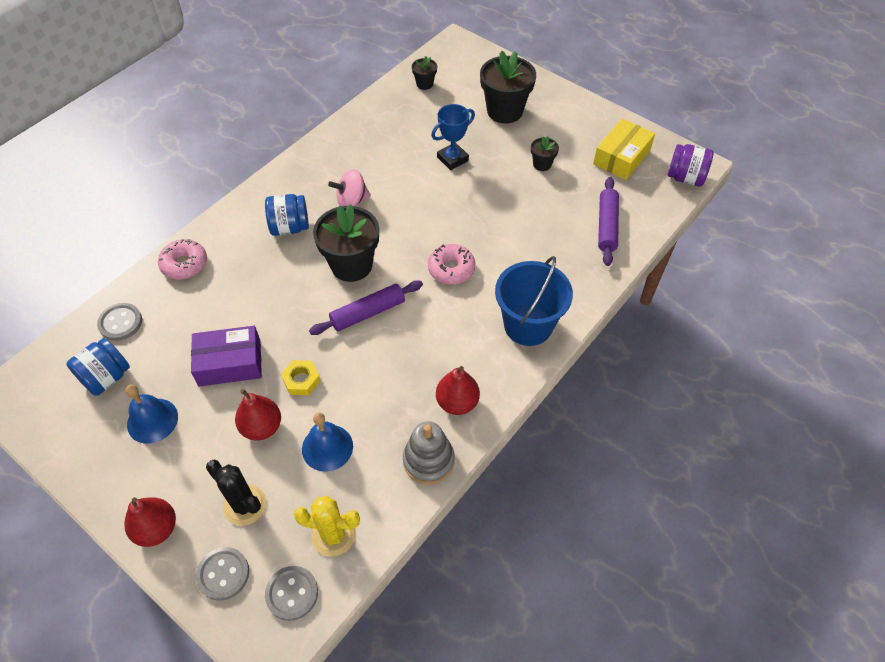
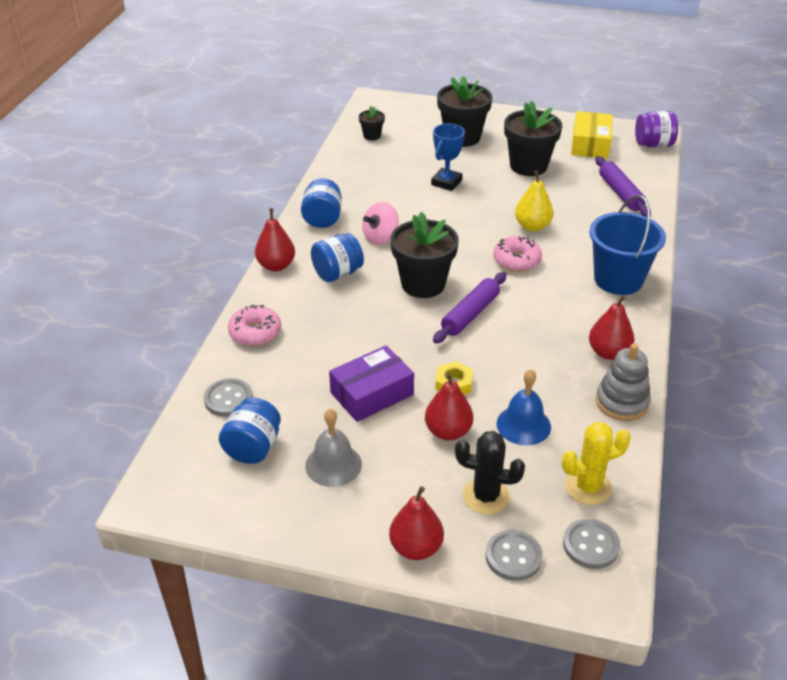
camera: 25 degrees left, 15 degrees down
blue bell [126,384,178,444] -> grey bell [305,409,362,487]
black flower pot [531,136,559,171] -> black flower pot [504,101,562,176], size x2.07
none -> red pear [255,208,295,271]
none -> blue jar [301,178,342,228]
none -> yellow pear [515,171,554,232]

